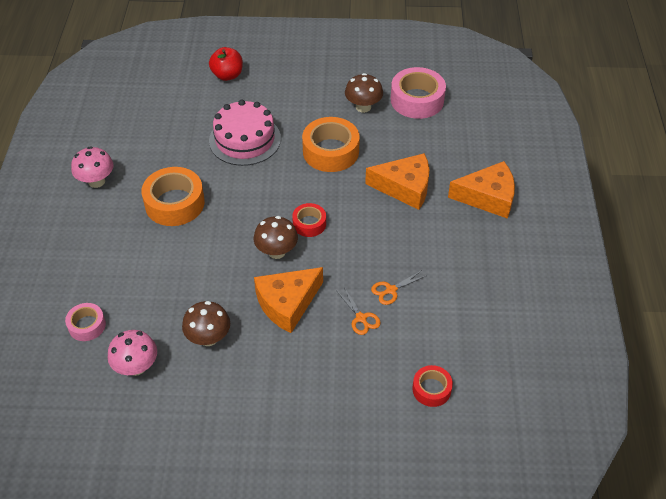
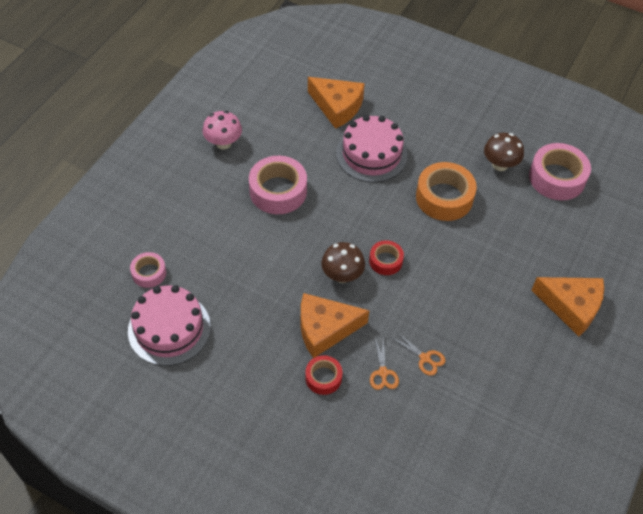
camera: 25 degrees right, 5 degrees up
pink mushroom [108,330,157,376] -> pink cake [128,285,211,366]
orange tape [141,167,205,226] -> pink tape [249,156,307,214]
brown mushroom [182,301,230,346] -> none
red apple [209,47,243,81] -> none
orange cheese [365,153,429,210] -> orange cheese moved to [308,77,365,129]
orange scissors [371,270,426,305] -> orange scissors turned 135 degrees counterclockwise [391,331,446,376]
red tape [412,365,453,407] -> red tape moved to [305,355,342,395]

